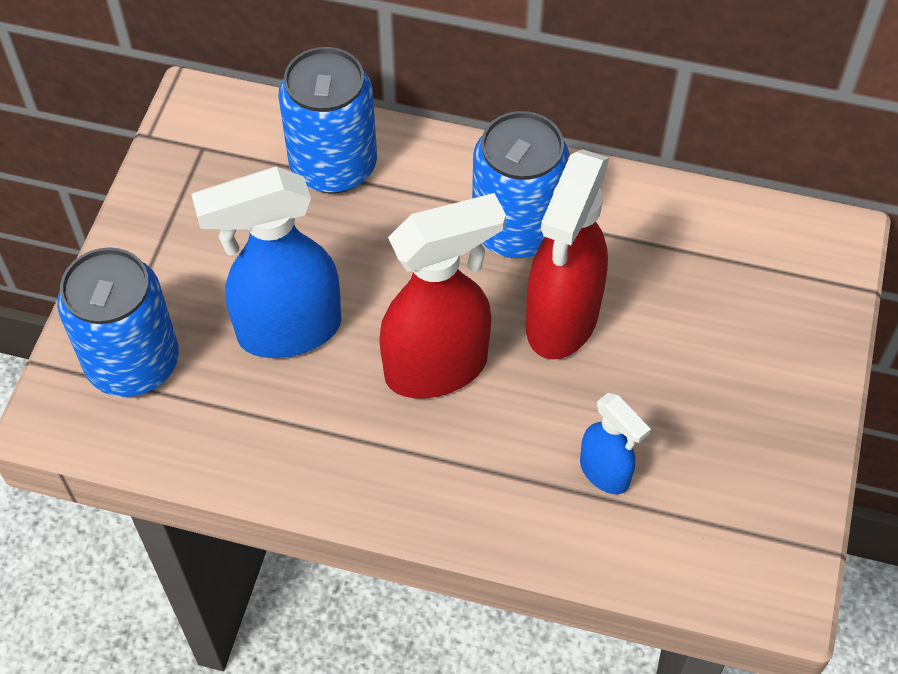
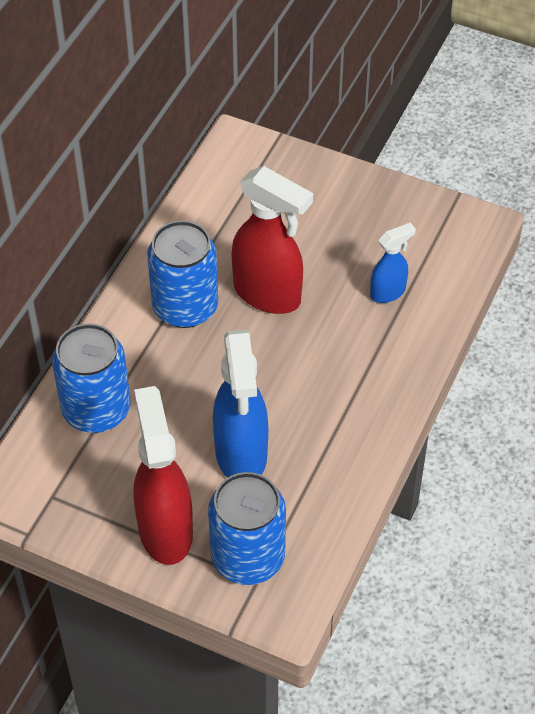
camera: 80 degrees left, 5 degrees down
red spray bottle [379,193,506,398] -> red spray bottle moved to [134,386,193,565]

